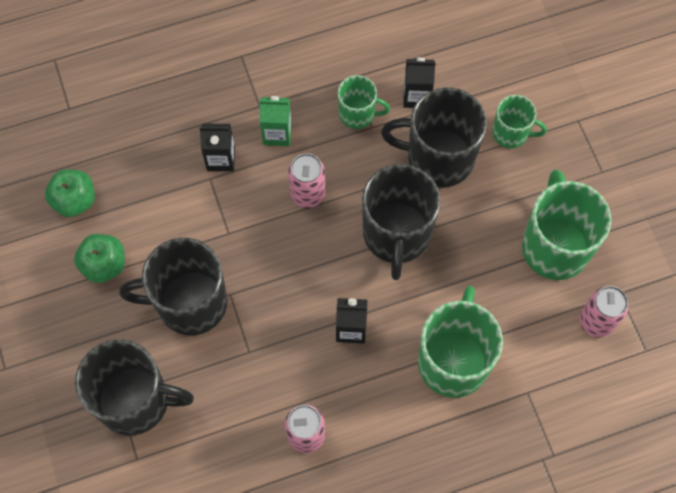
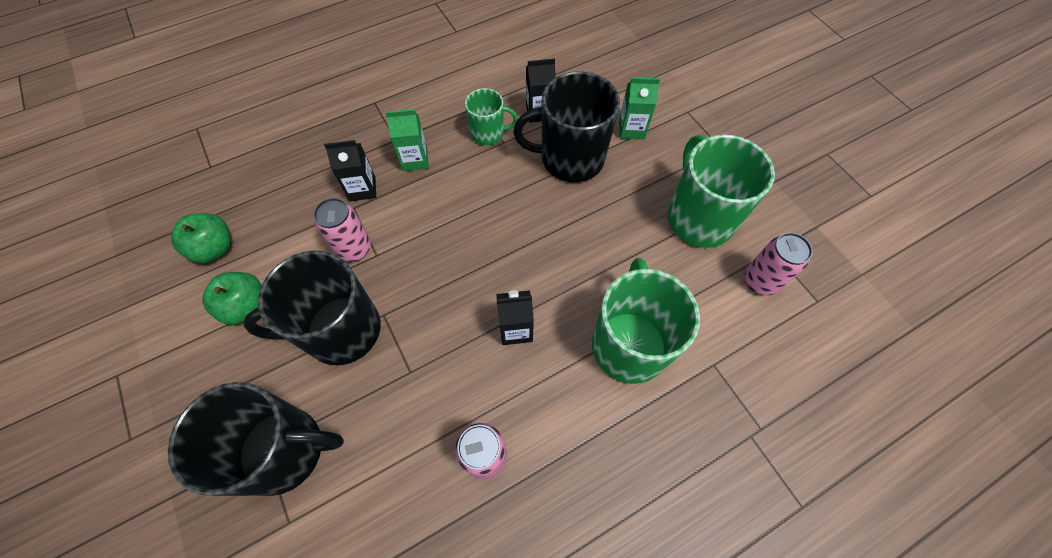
camera: 10 degrees left, 5 degrees down
pink can [288,153,325,208] -> pink can moved to [313,198,371,262]
black mug [362,164,440,280] -> none
green mug [492,95,547,148] -> green carton [619,78,660,139]

